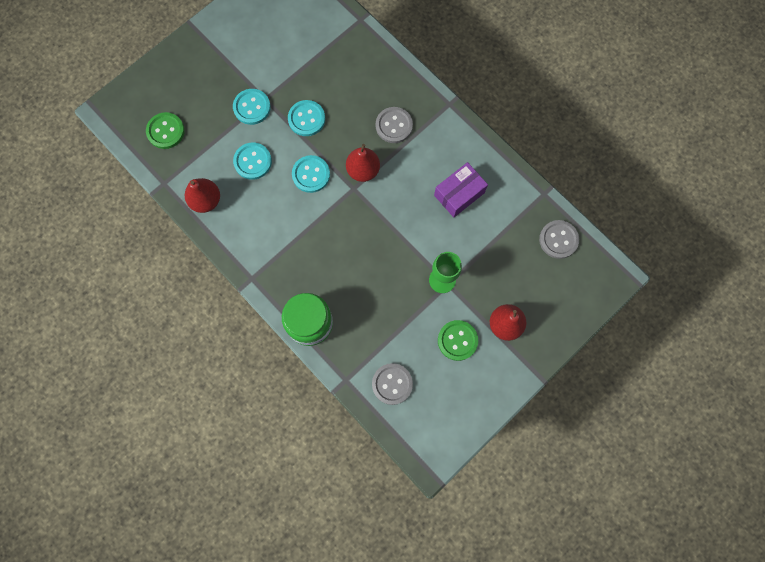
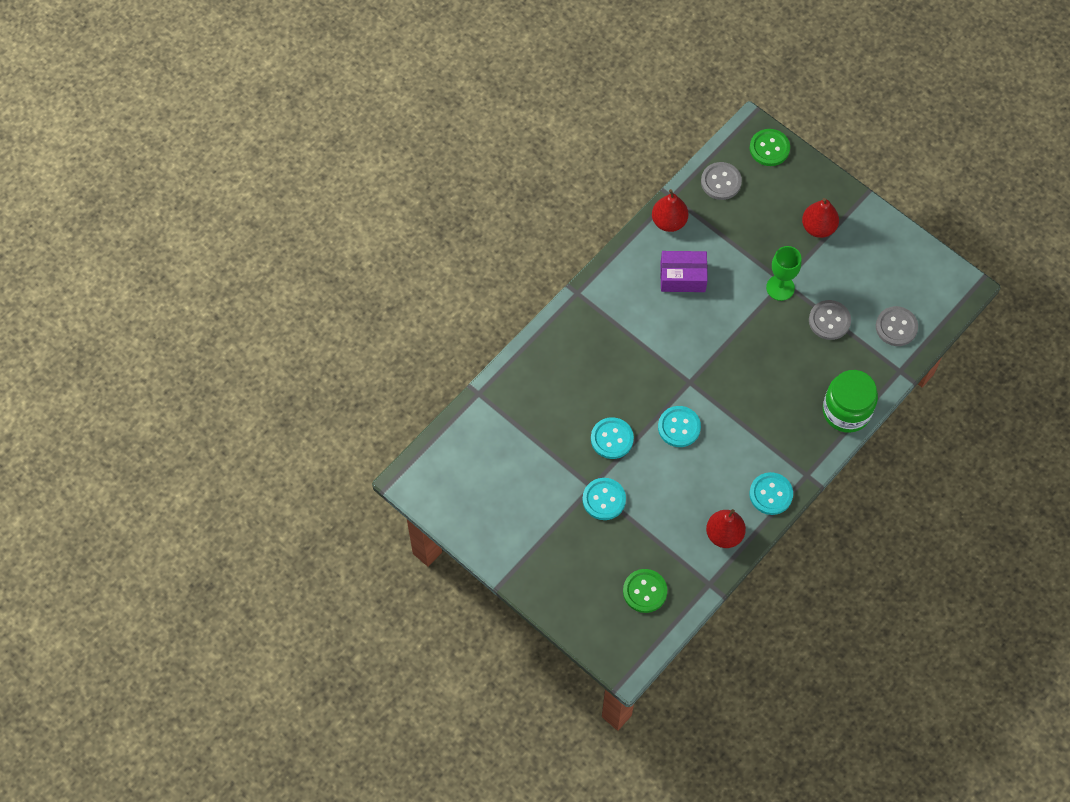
camera: 95 degrees left, 10 degrees down
turquoise button [233,142,272,180] -> turquoise button moved to [749,472,793,515]
red pear [346,144,380,182] -> red pear moved to [652,189,689,232]
grey button [375,107,413,143] -> grey button moved to [809,300,851,340]
purple box [434,162,488,217] -> purple box turned 45 degrees counterclockwise [660,251,708,292]
green button [438,320,478,361] -> green button moved to [750,129,790,166]

